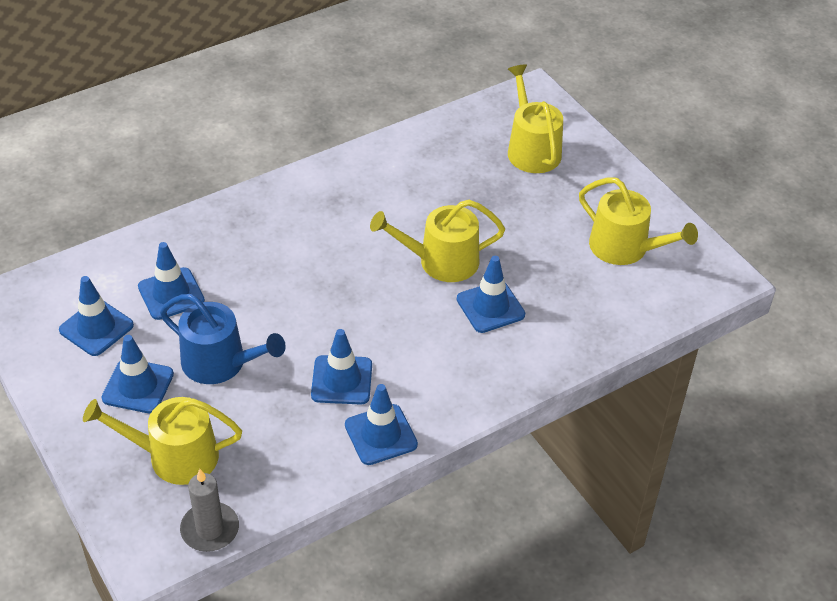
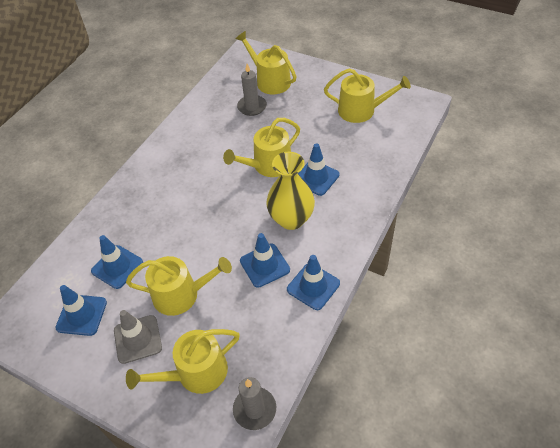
camera: 25 degrees left, 5 degrees up
blue traffic cone [101,335,174,413] -> grey traffic cone [114,310,162,364]
blue watering can [160,294,286,384] -> yellow watering can [126,256,232,316]
none -> grey candle [237,64,267,116]
none -> yellow vase [266,152,315,230]

